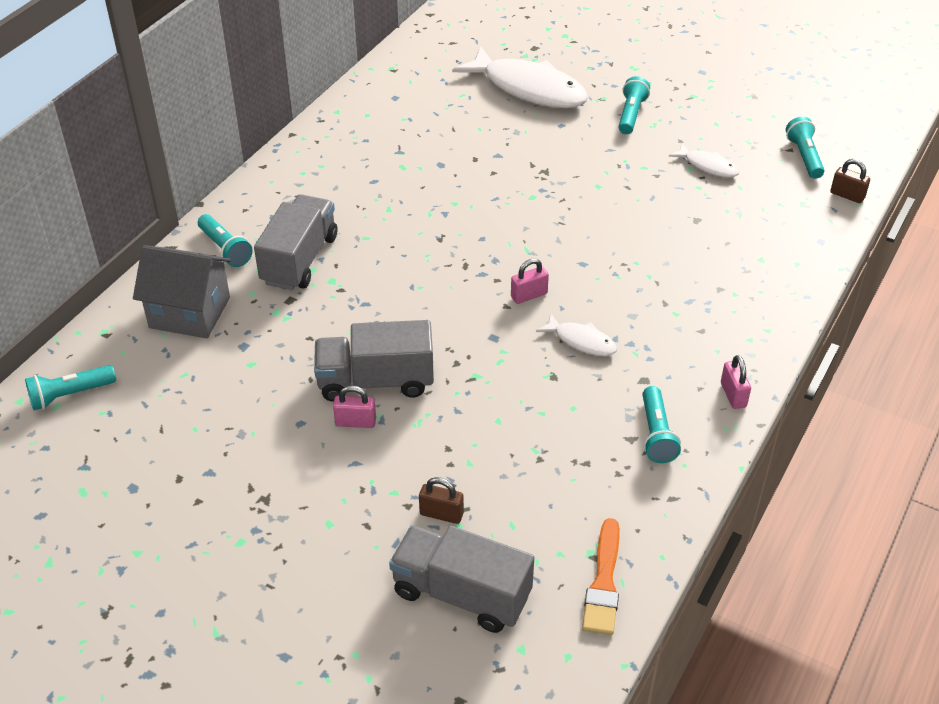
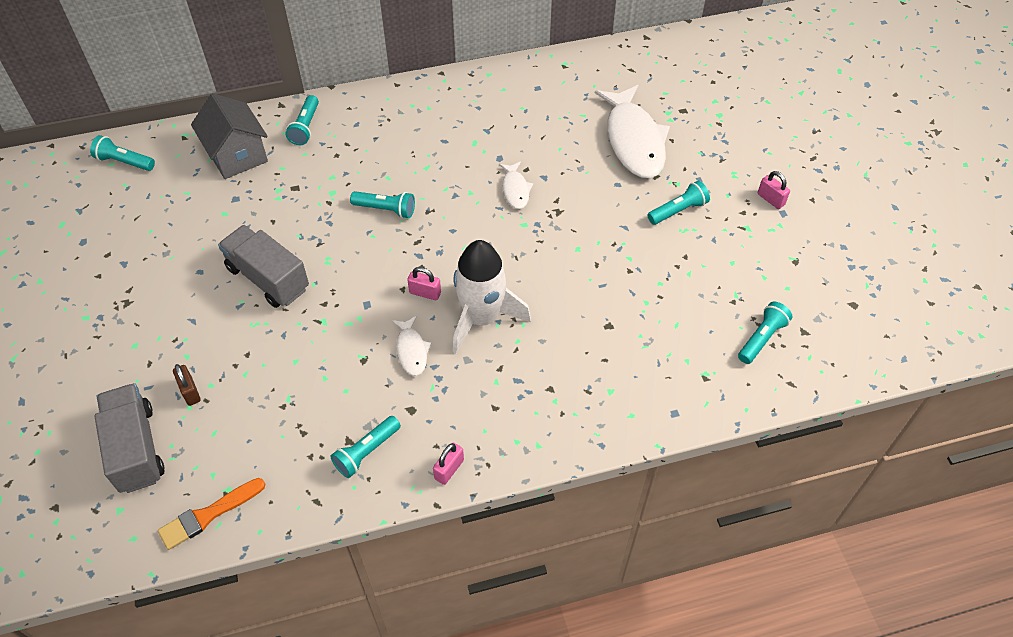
camera: 45 degrees right, 10 degrees up
grey truck [254,194,337,290] -> none
pink padlock [333,386,376,428] -> pink padlock moved to [758,171,790,209]
white fish [669,143,739,178] -> white fish moved to [499,161,533,209]
brown padlock [830,159,870,203] -> none
none -> turquoise flashlight [350,191,415,218]
none -> white rocket [453,240,531,354]

